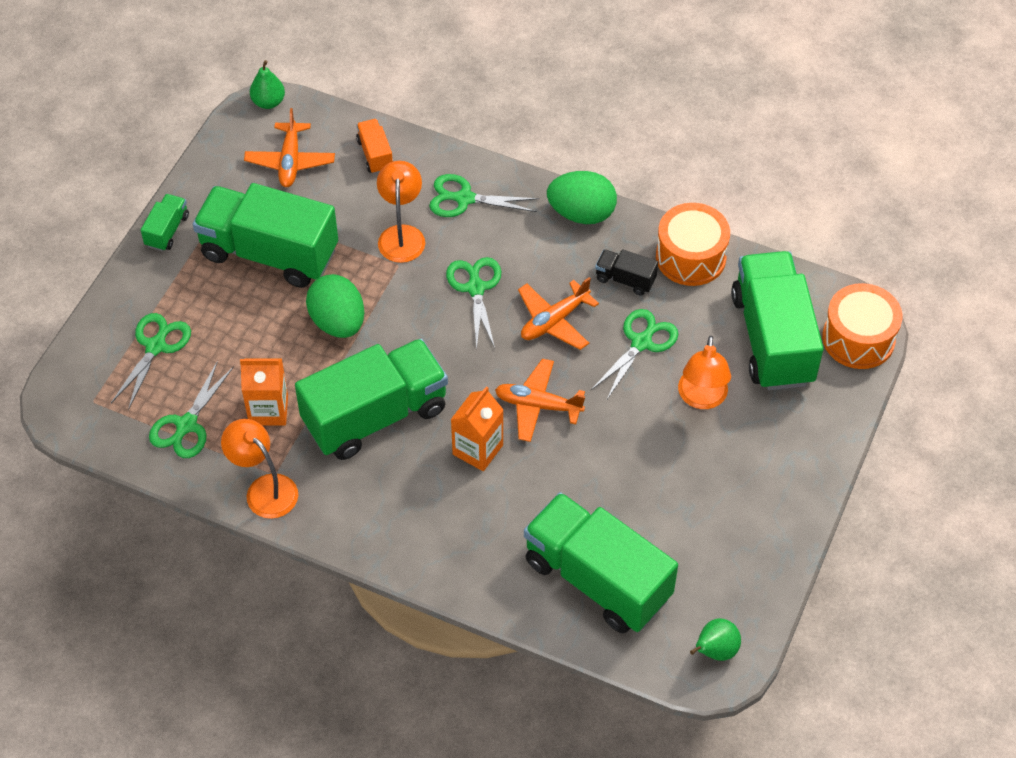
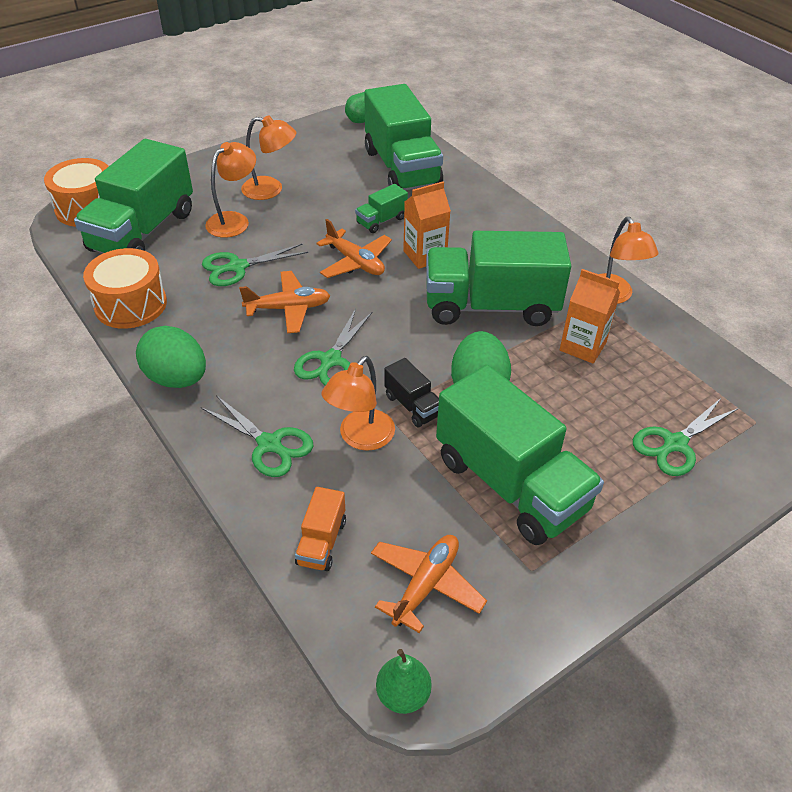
camera: 150 degrees left, 10 degrees down
green truck [141,194,189,251] -> green truck moved to [355,184,408,233]
green scissors [149,361,234,458] -> none
black truck [595,249,658,295] -> black truck moved to [384,358,439,427]
none -> orange lamp [241,115,296,200]

